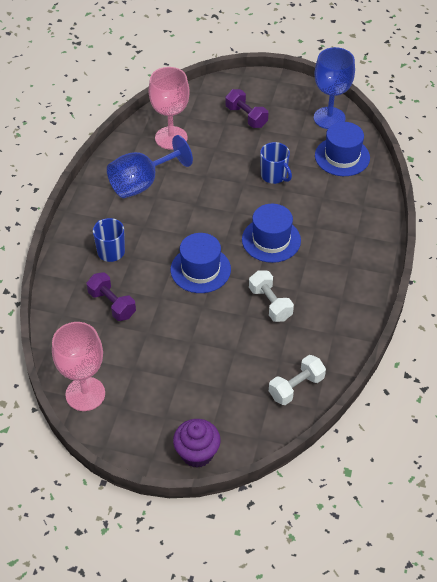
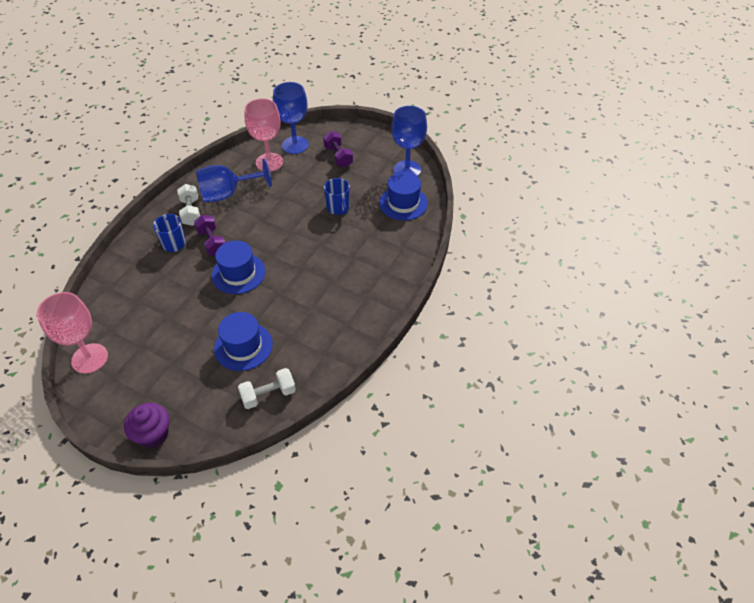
camera: 15 degrees right, 0 degrees up
purple dumbbell [87,272,136,321] -> purple dumbbell moved to [194,215,225,256]
blue hat [242,204,301,263] -> blue hat moved to [214,312,273,371]
white dumbbell [249,271,294,322] -> white dumbbell moved to [177,184,200,226]
none -> blue goblet [273,82,309,154]

